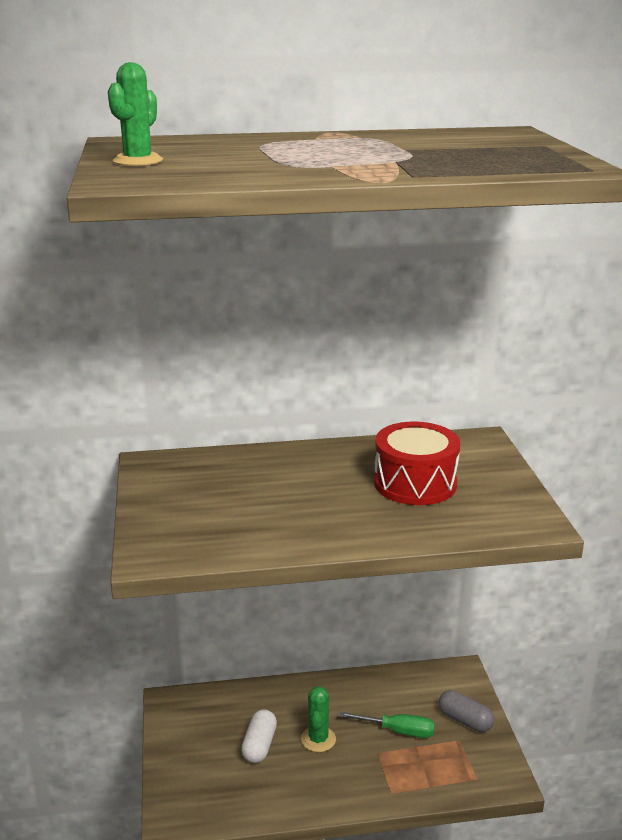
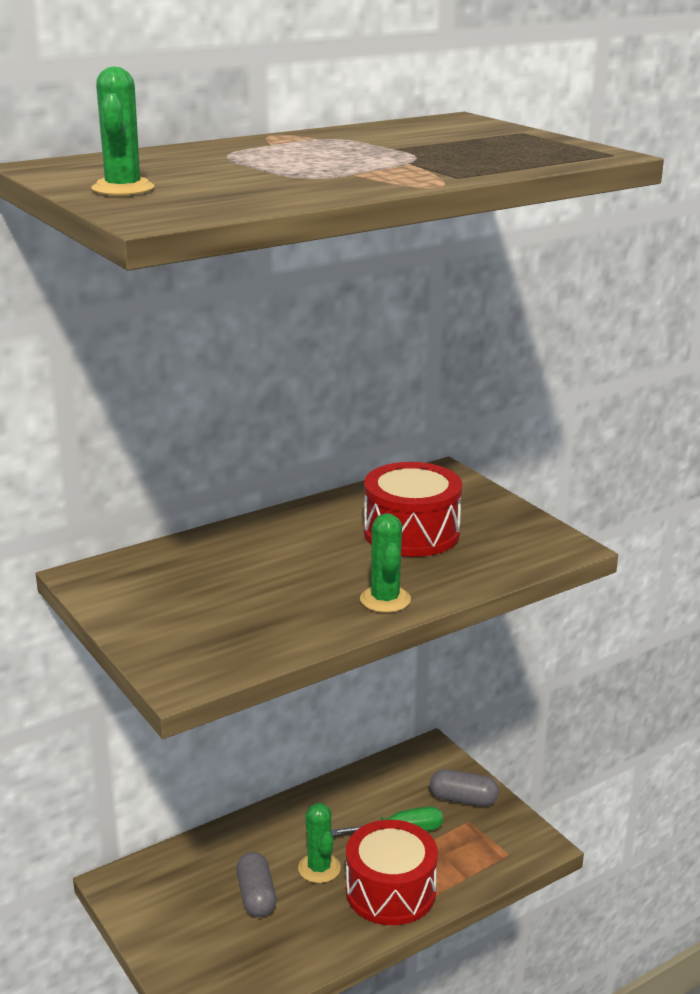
camera: 25 degrees left, 0 degrees up
white capsule [241,709,277,763] -> grey capsule [236,852,276,917]
none -> red drum [346,820,438,925]
none -> green cactus [360,513,411,613]

